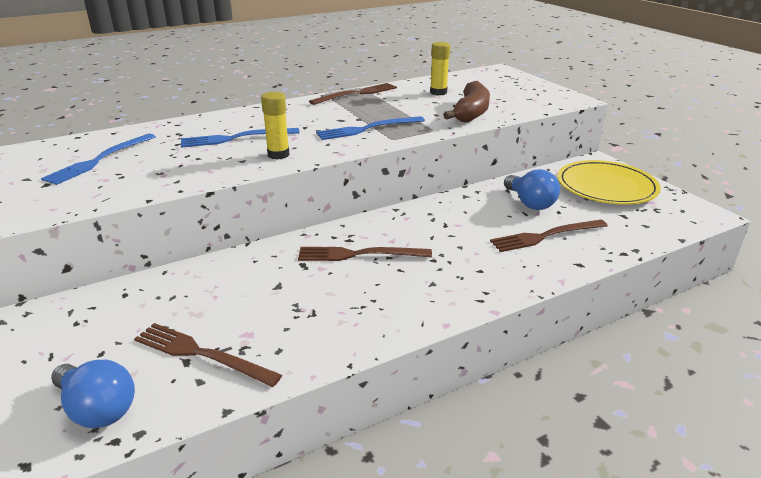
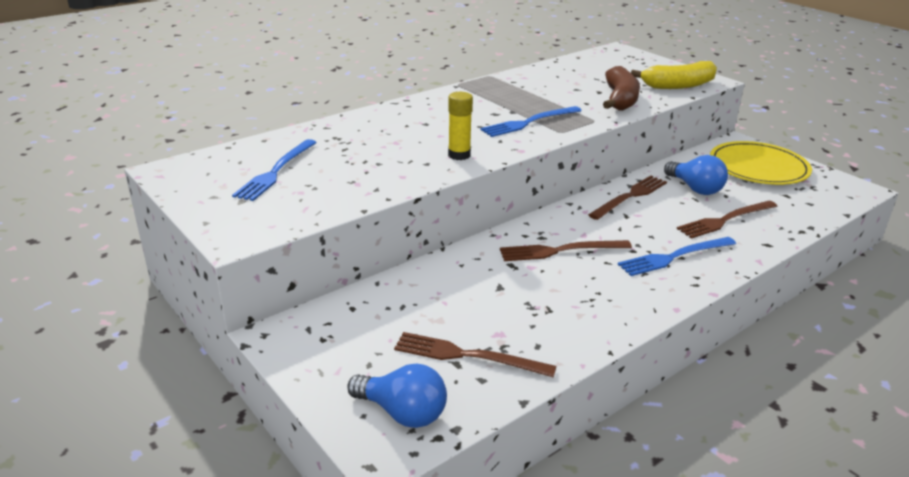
camera: 10 degrees left, 0 degrees up
blue fork [181,128,300,148] -> blue fork moved to [618,237,736,276]
brown fork [309,83,397,105] -> brown fork moved to [588,176,667,220]
yellow glue stick [430,42,450,95] -> none
none -> yellow banana [631,61,717,89]

